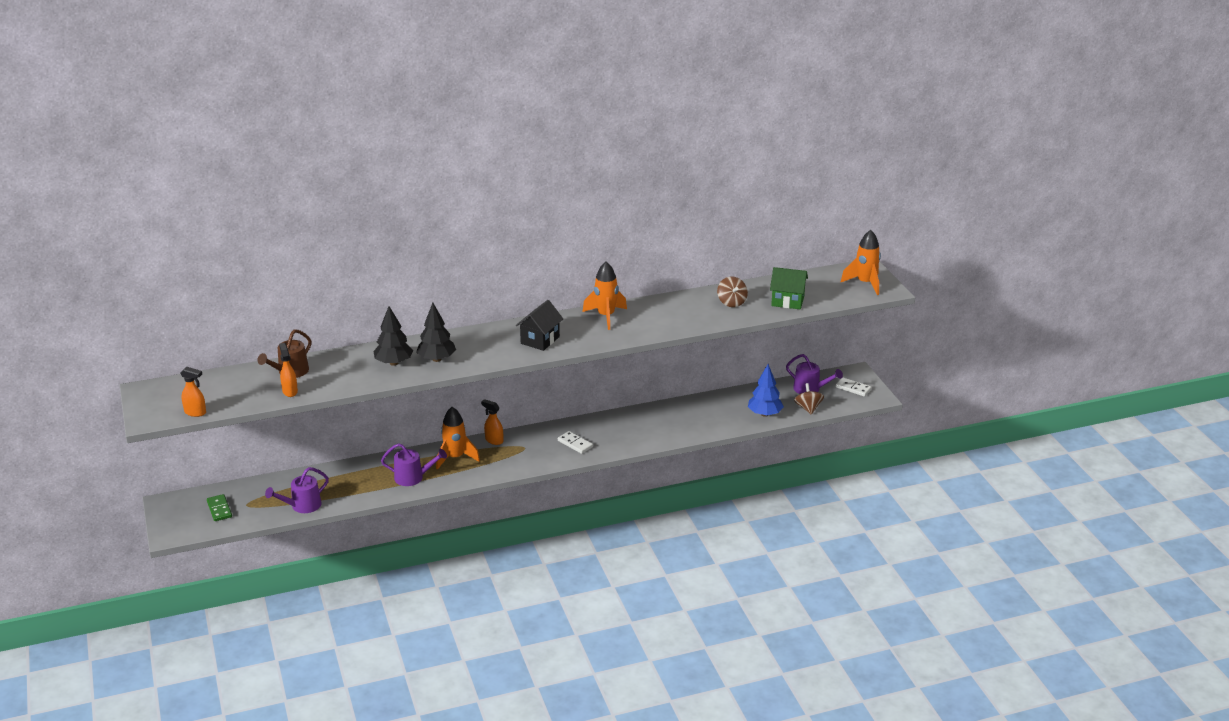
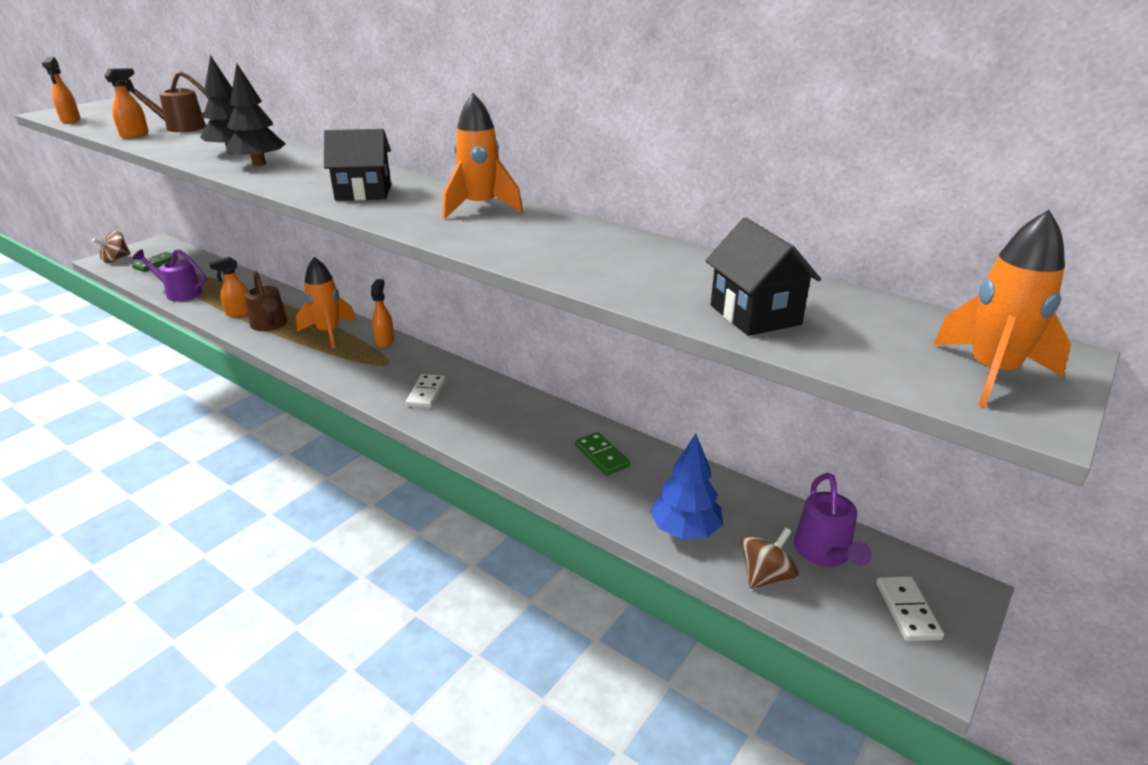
camera: 55 degrees right, 0 degrees up
purple watering can [381,443,447,486] -> brown watering can [245,271,288,331]
brown spinning top [717,277,748,307] -> brown spinning top moved to [92,231,131,263]
green house [770,267,808,309] -> black house [705,218,821,336]
none -> orange spray bottle [209,257,249,317]
none -> green domino [575,432,630,476]

